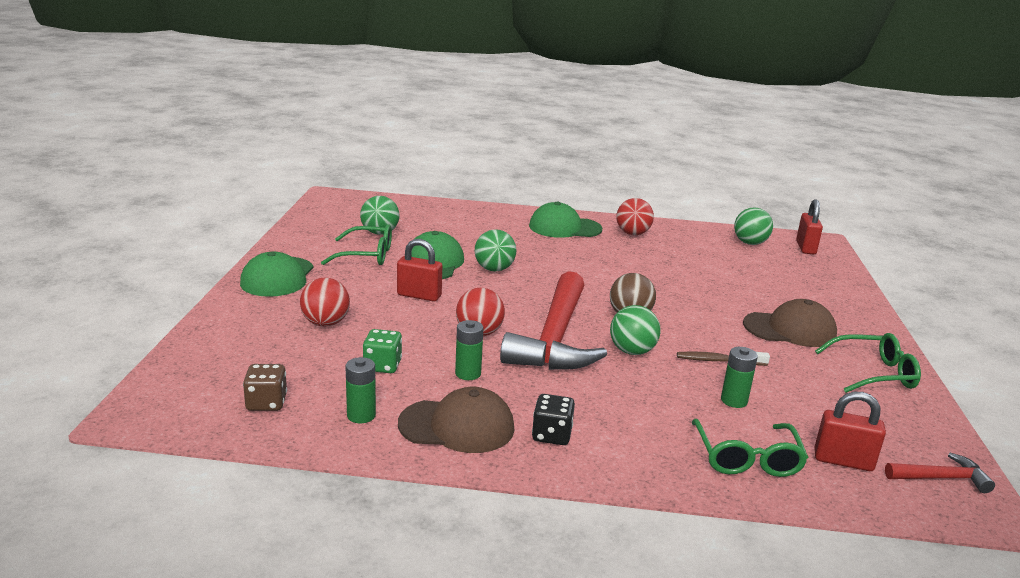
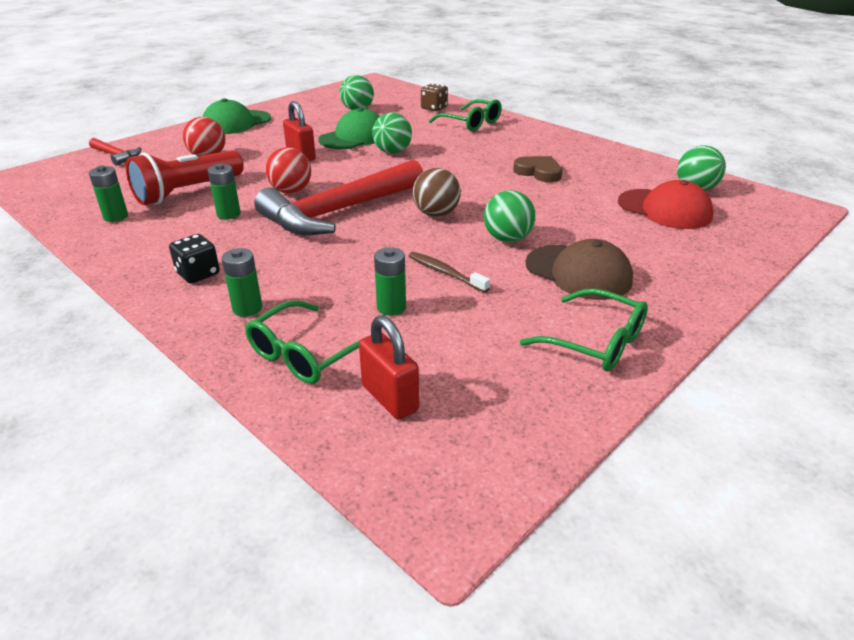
camera: 40 degrees right, 10 degrees up
brown dice [243,364,287,411] -> brown dice moved to [421,83,448,111]
green glasses [321,224,392,265] -> green glasses moved to [429,99,502,132]
green dice [363,329,402,373] -> red flashlight [126,150,244,205]
brown cap [398,387,515,453] -> none
green cap [529,202,602,238] -> none
green ball [610,305,661,355] -> green ball moved to [484,190,536,243]
red ball [616,198,654,235] -> none
red padlock [796,199,823,254] -> none
red hammer [885,453,995,493] -> red hammer moved to [89,138,141,166]
none -> green battery [221,248,262,317]
none -> brown heart [513,156,562,182]
none -> red cap [618,180,714,229]

